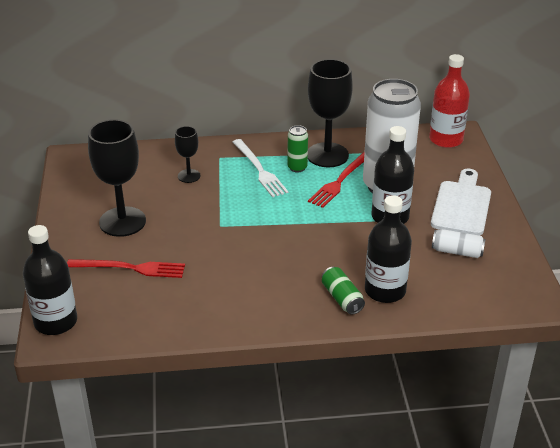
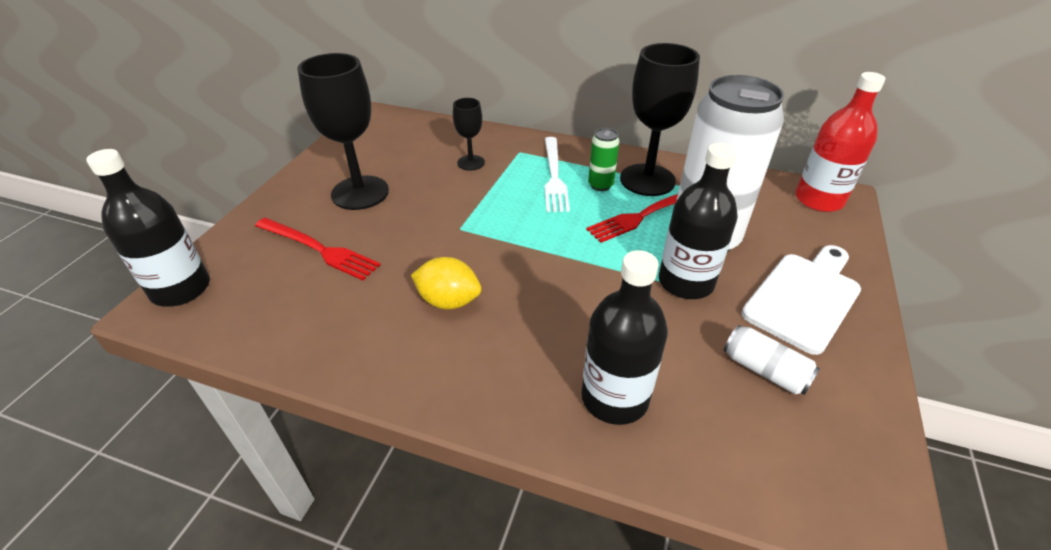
camera: 25 degrees right, 5 degrees up
green can [322,267,365,315] -> none
none -> yellow lemon [411,257,481,309]

